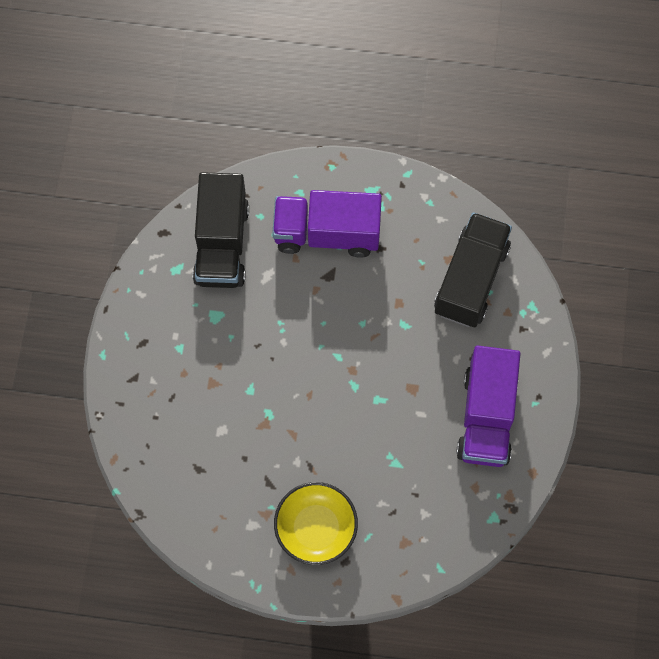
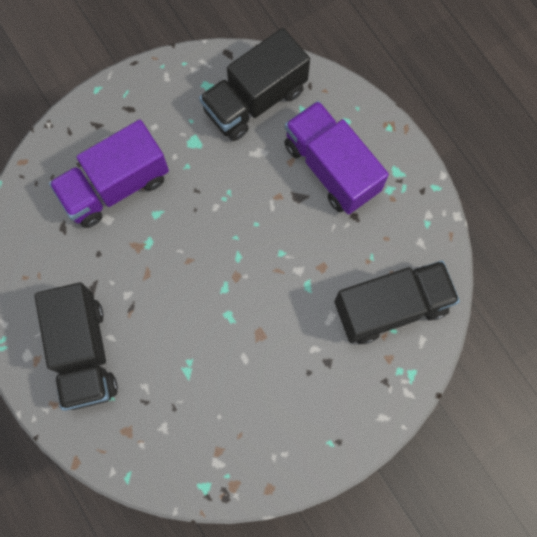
camera: 50 degrees right, 5 degrees up
yellow bowl [274,482,358,565] -> black truck [34,282,118,411]
purple truck [456,346,521,467] -> purple truck moved to [49,120,169,228]

